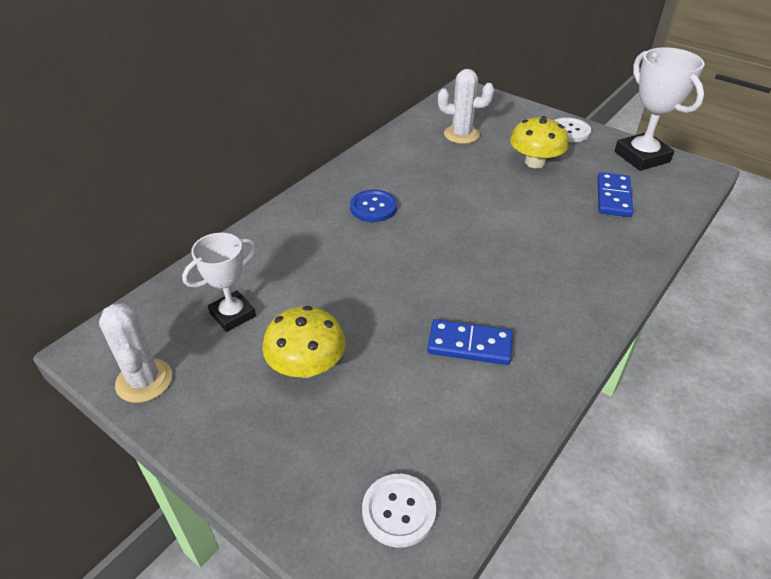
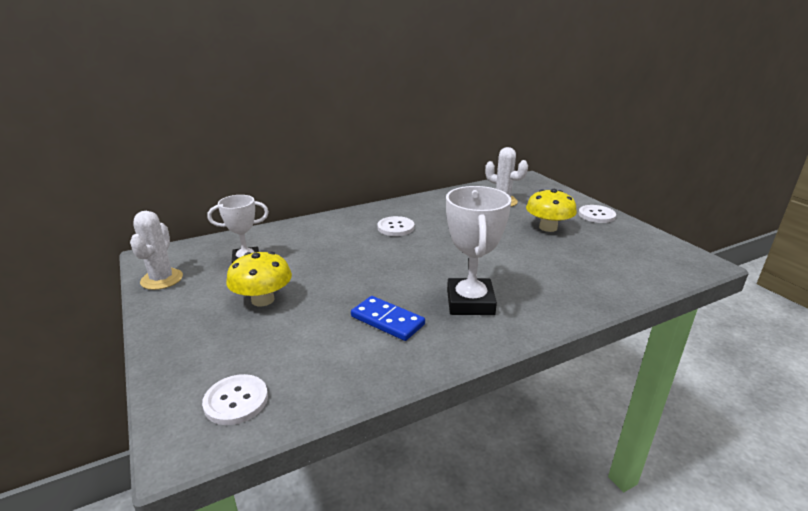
camera: 25 degrees right, 15 degrees down
blue button [350,190,397,222] -> white button [377,216,414,236]
blue domino [598,172,633,217] -> none
white trophy [614,47,704,171] -> white trophy moved to [446,186,511,315]

